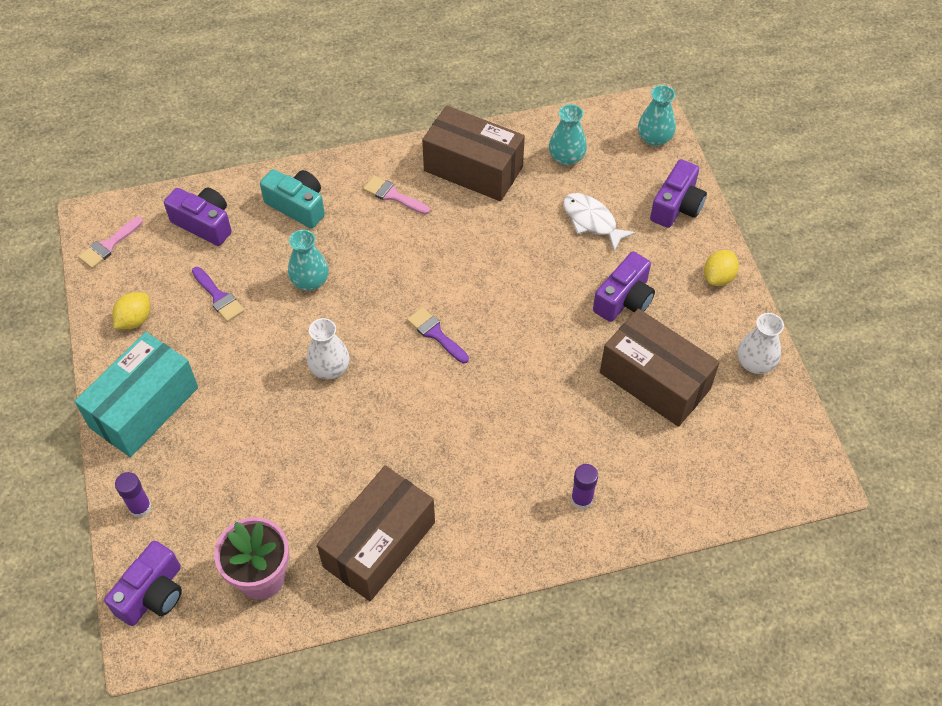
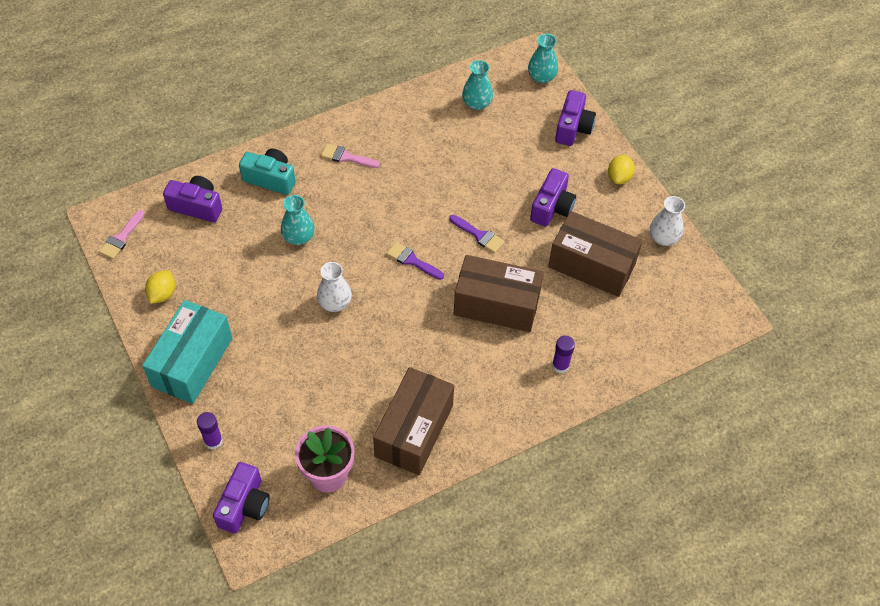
camera: 15 degrees left, 0 degrees up
purple brush [192,267,245,322] -> purple brush moved to [449,215,505,253]
brown box [422,105,525,201] -> brown box moved to [454,255,544,332]
white fish [563,193,636,251] -> none

